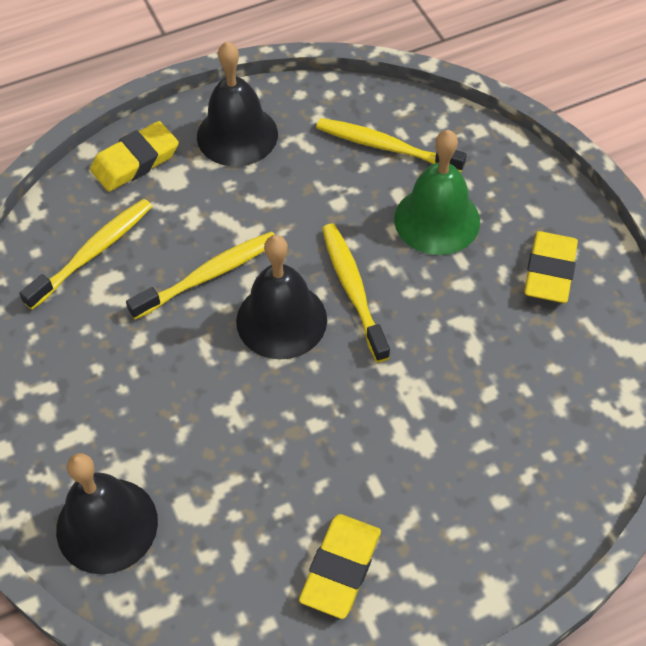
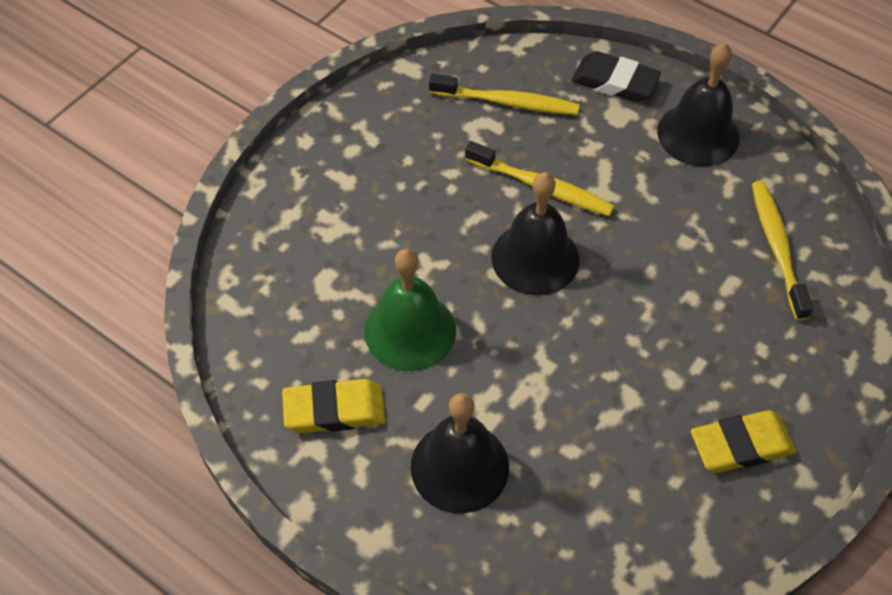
camera: 60 degrees right, 0 degrees up
black bell [56,453,158,574] -> black bell moved to [411,393,509,514]
yellow eraser [90,121,179,192] -> black eraser [572,51,661,102]
yellow toothbrush [322,224,390,362] -> none
green bell [394,130,480,255] -> green bell moved to [364,249,456,371]

